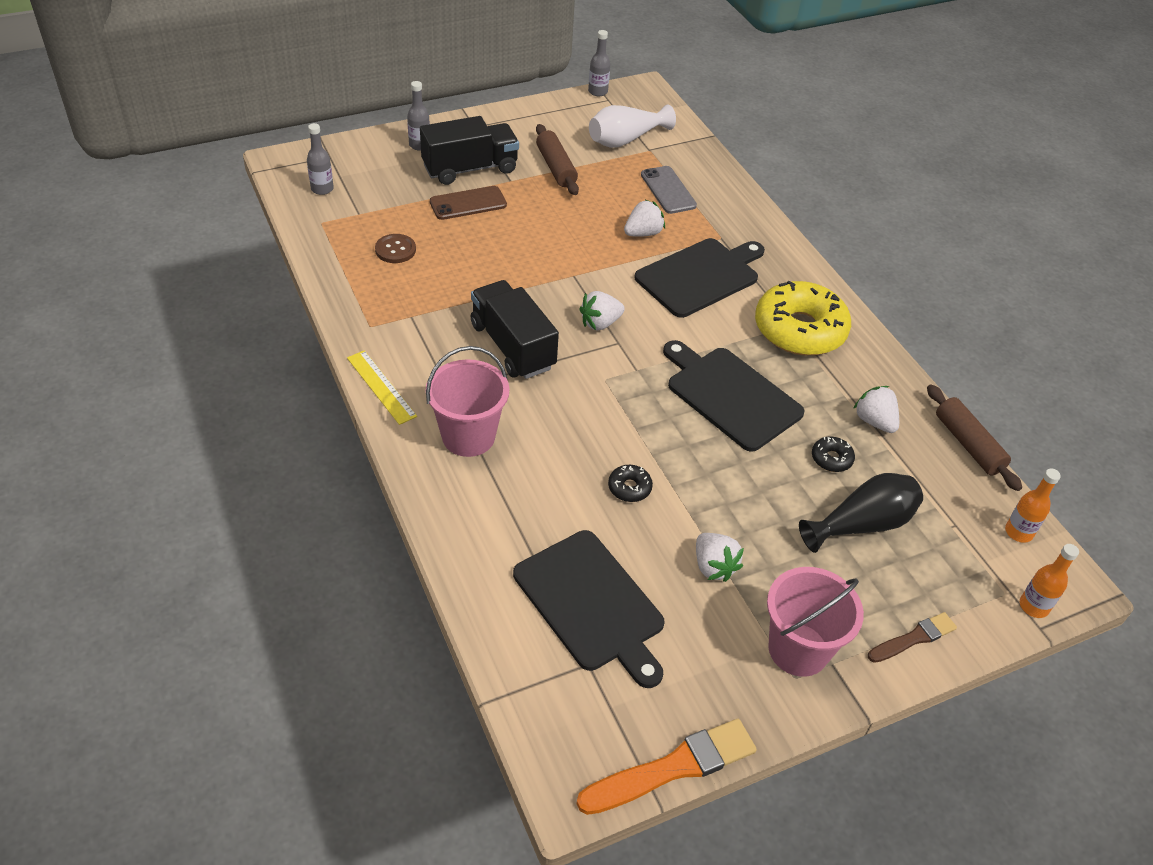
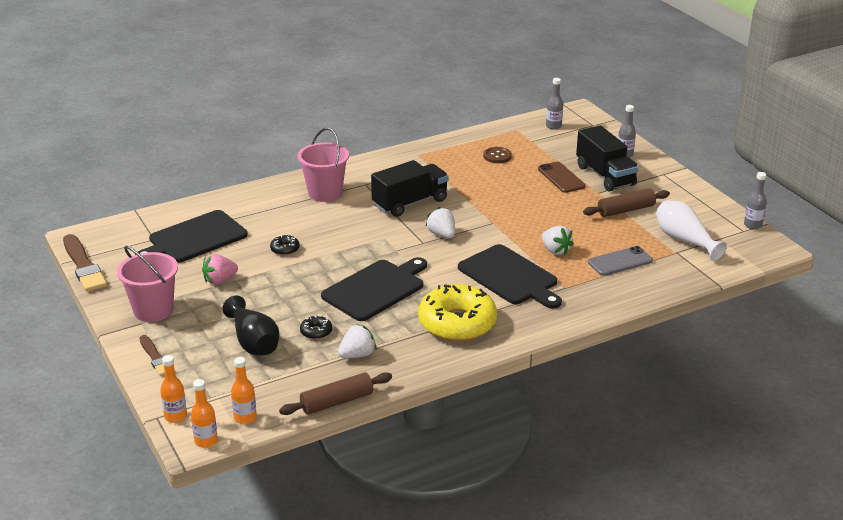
camera: 90 degrees right, 15 degrees down
yellow ruler [347,350,417,425] -> none
orange brush [576,719,757,815] -> brown brush [63,234,107,292]
white strawberry [696,533,744,582] -> pink strawberry [202,254,238,284]
none -> orange bottle [191,379,218,448]

